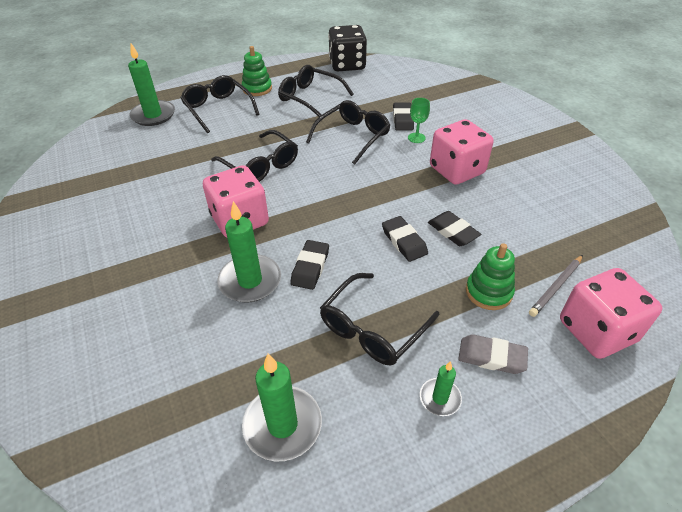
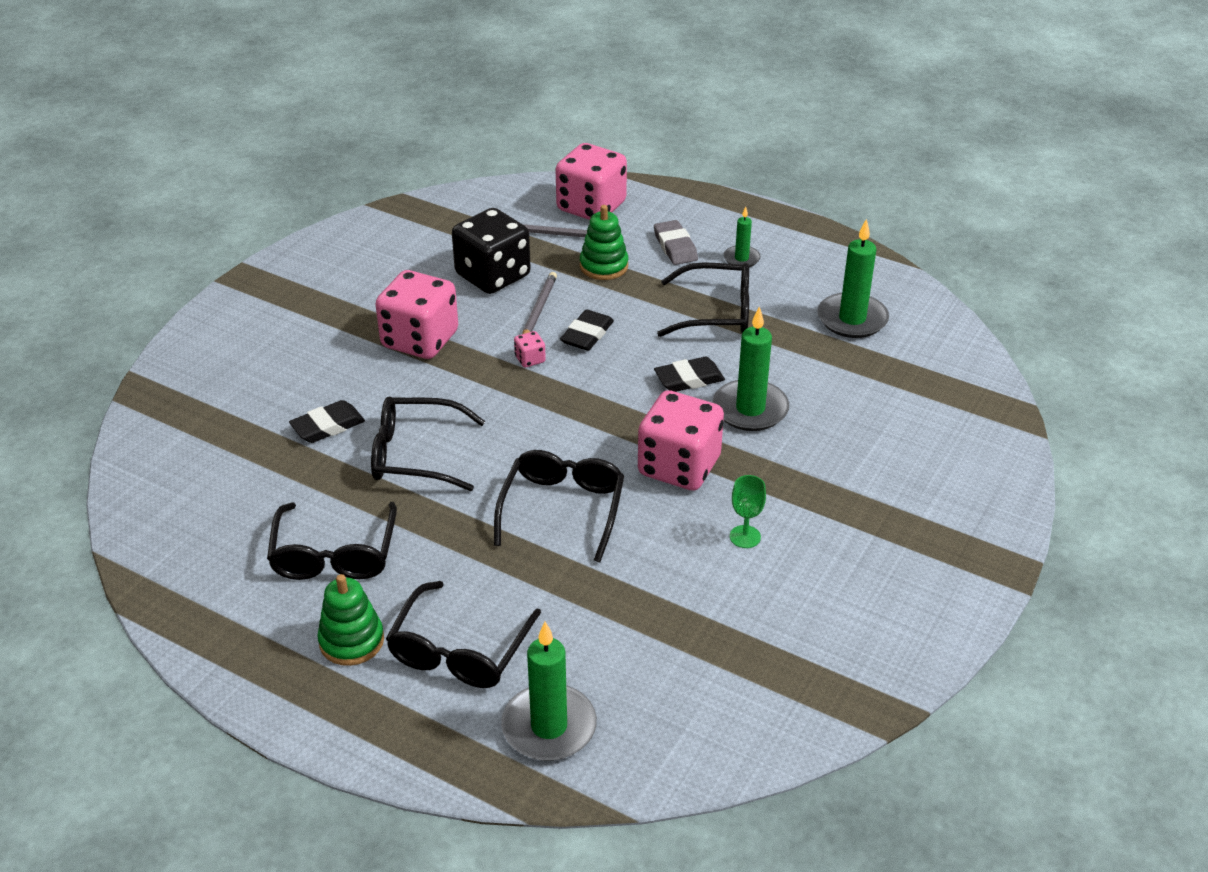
camera: 125 degrees left, 5 degrees down
black dice [328,25,367,71] -> black dice moved to [452,208,531,294]
green goblet [408,98,430,143] -> green goblet moved to [730,475,766,548]
black eraser [428,211,481,246] -> grey pencil [522,272,557,334]
none -> pink dice [514,331,546,367]

